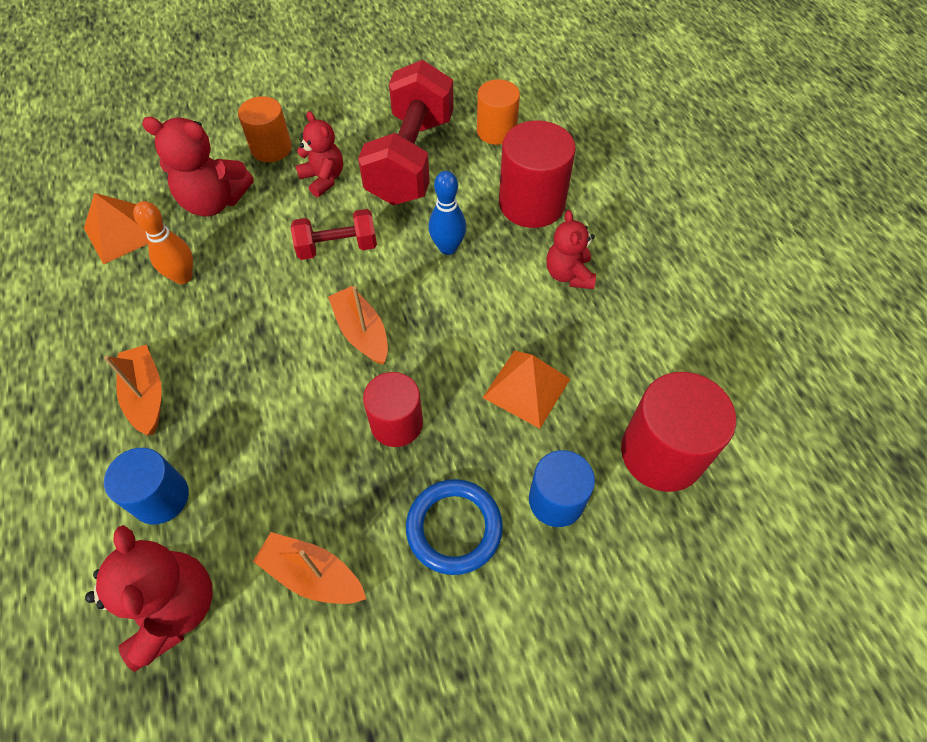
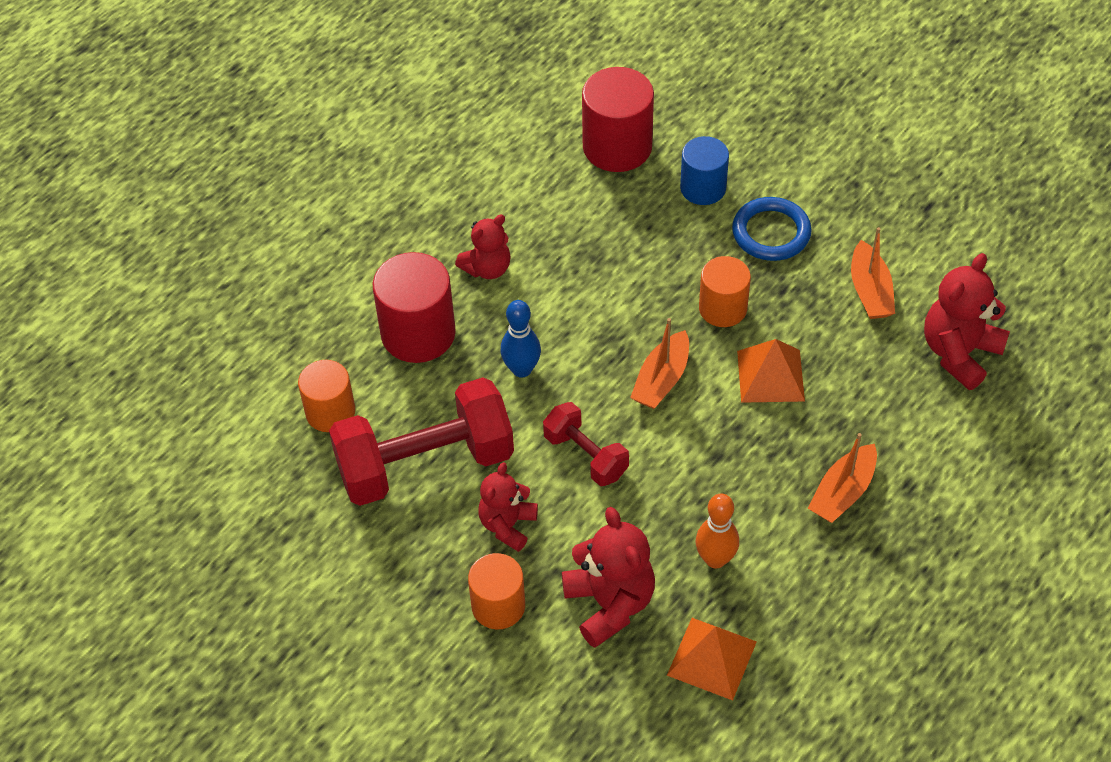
camera: 120 degrees left, 5 degrees down
blue cylinder [104,448,189,525] -> none
red cylinder [363,372,423,447] -> orange cylinder [699,256,751,327]
orange pyramid [483,350,570,429] -> orange pyramid moved to [737,339,805,403]

